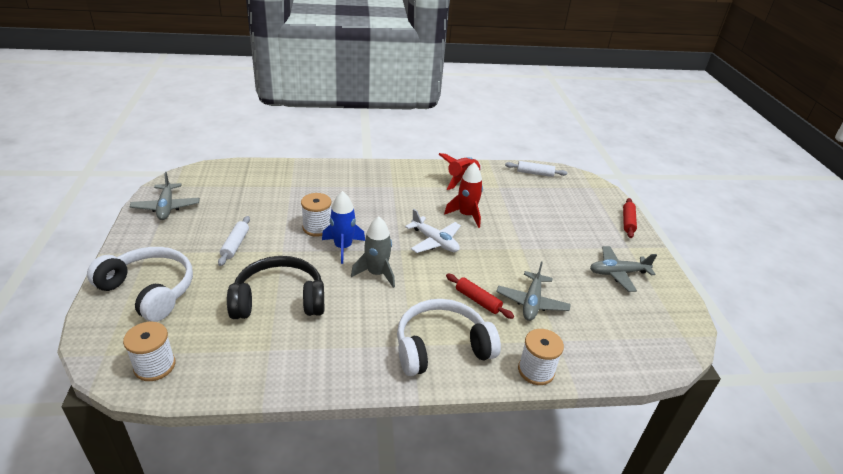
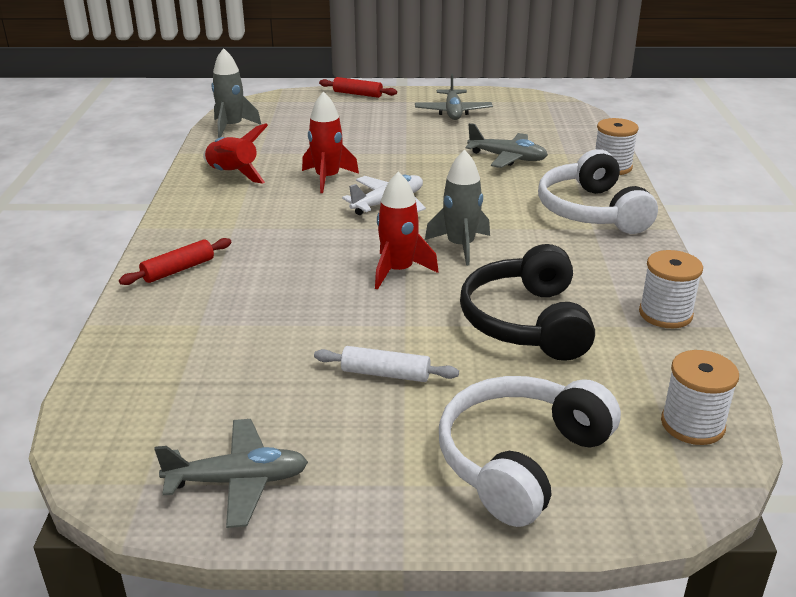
camera: 80 degrees left, 5 degrees down
white spool [301,193,331,237] -> white spool moved to [639,250,703,328]
blue rocket [322,191,365,264] -> red rocket [375,172,439,290]
red rolling pin [446,274,514,319] -> red rolling pin moved to [119,238,232,285]
white rolling pin [505,161,567,177] -> grey rocket [212,48,261,138]

